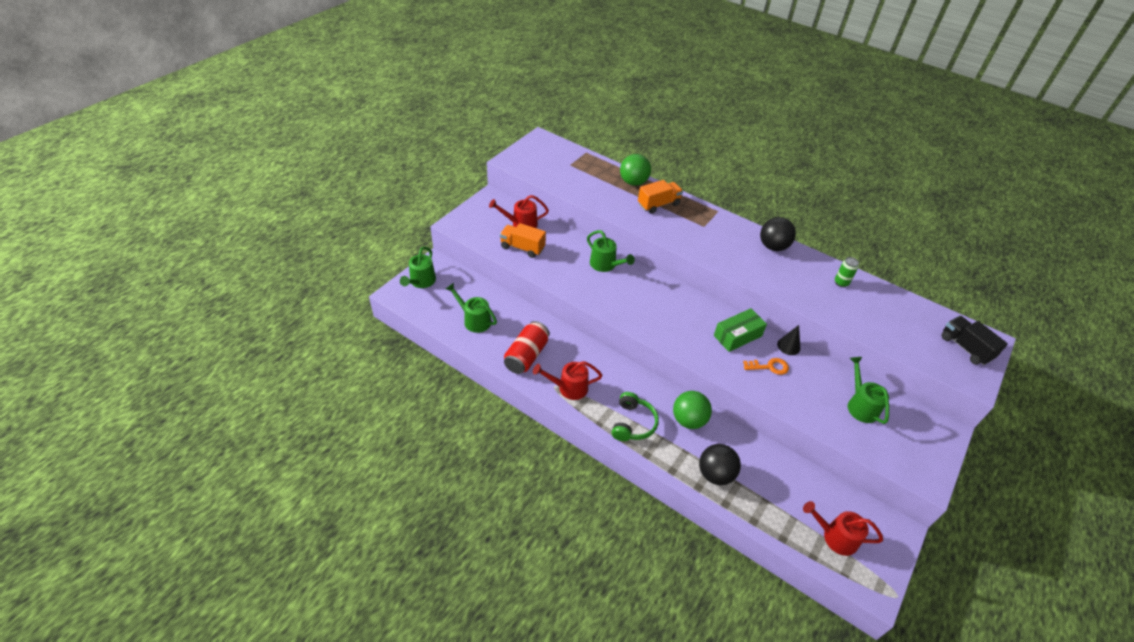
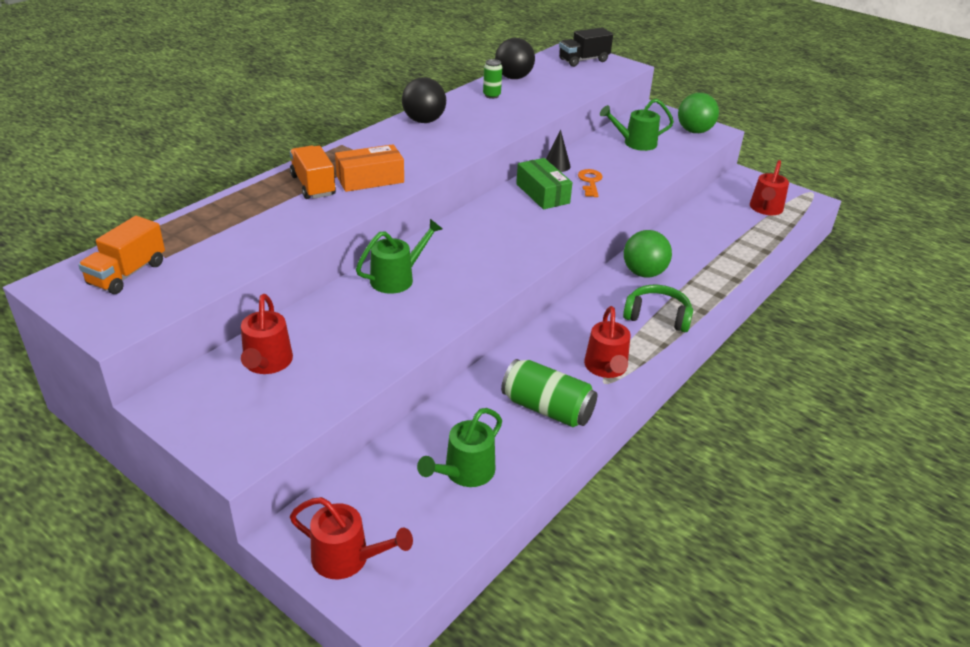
camera: 85 degrees left, 10 degrees down
green watering can [400,247,436,288] -> red watering can [290,497,413,579]
orange truck [500,223,546,258] -> orange truck moved to [78,216,165,294]
red can [504,321,550,374] -> green can [501,359,597,427]
green ball [620,154,651,186] -> green ball moved to [678,93,719,133]
black ball [699,444,741,485] -> black ball moved to [495,38,535,79]
none -> orange box [335,144,404,192]

